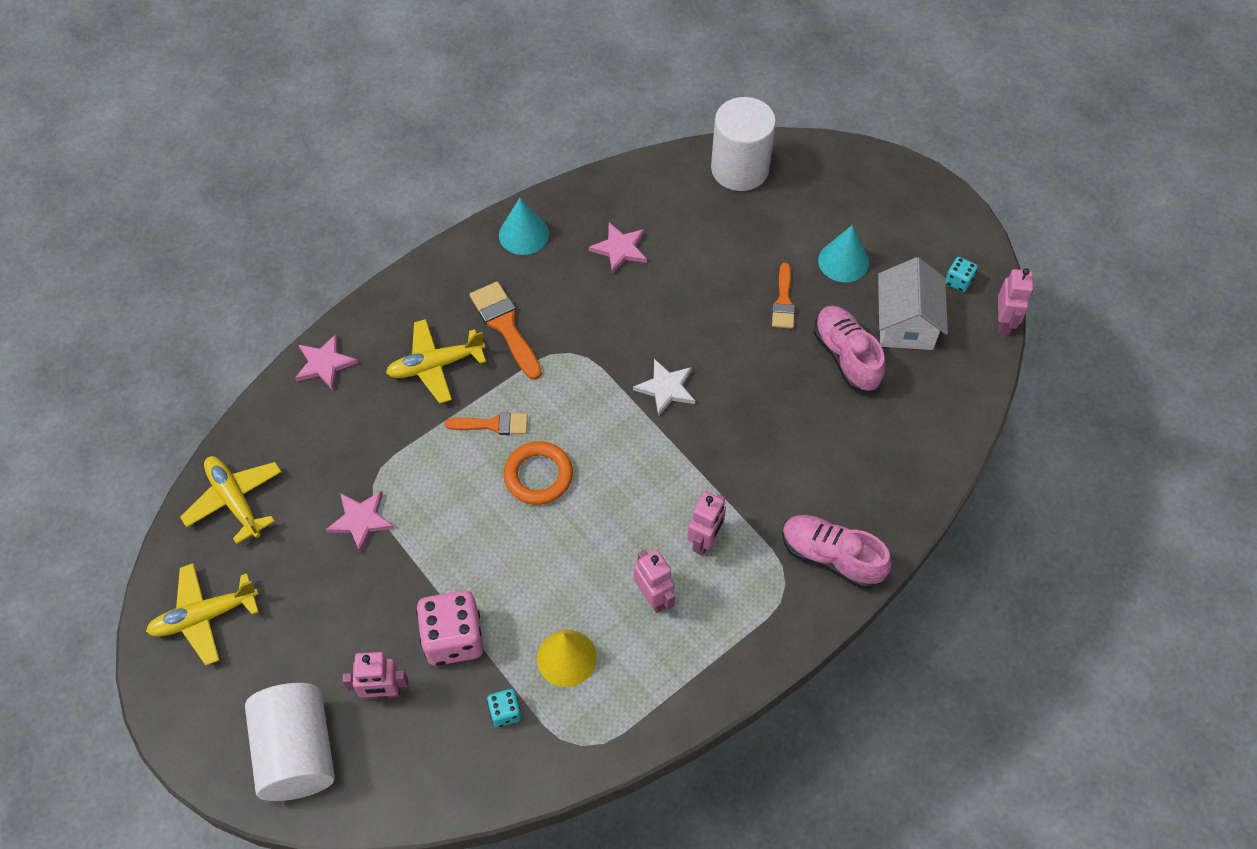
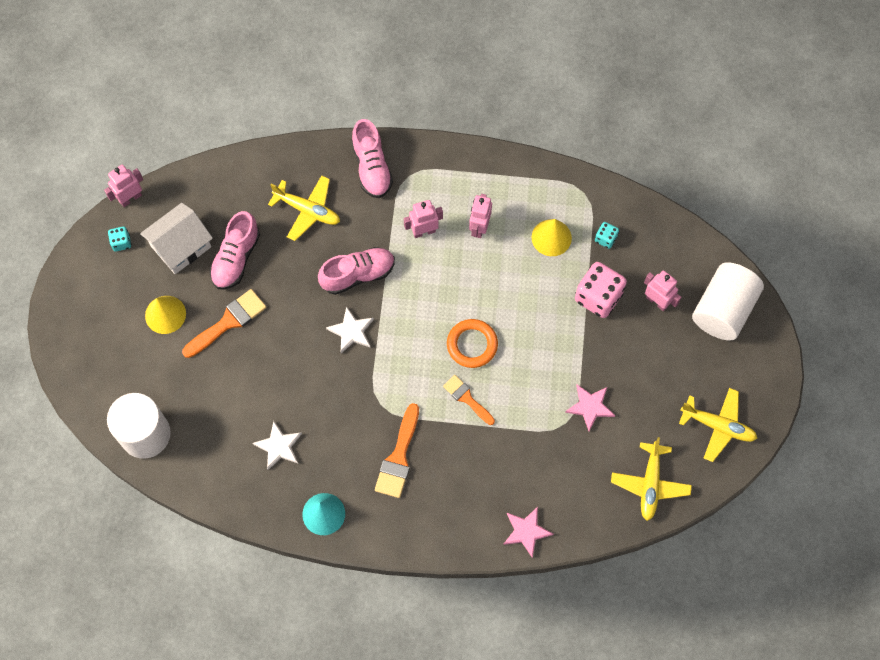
camera: 135 degrees left, 10 degrees up
yellow plane [386,319,486,403] -> yellow plane moved to [268,176,340,241]
pink star [589,223,647,274] -> white star [253,421,302,470]
orange brush [772,263,795,329] -> orange brush [182,289,266,358], size x1.52
turquoise cone [818,225,869,282] -> yellow cone [145,296,186,334]
none -> pink shoe [318,247,395,295]

